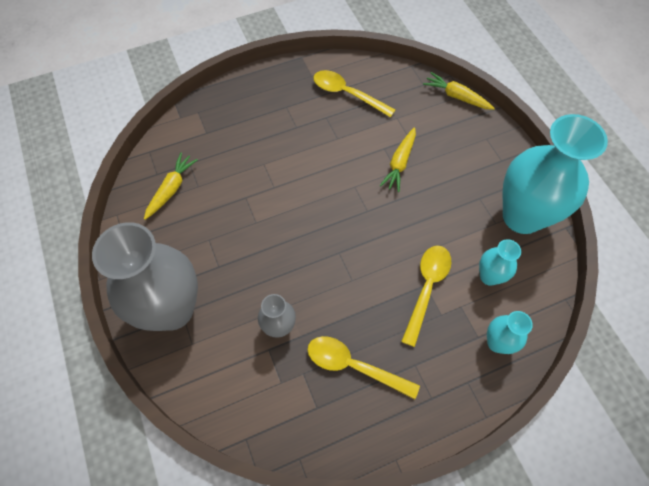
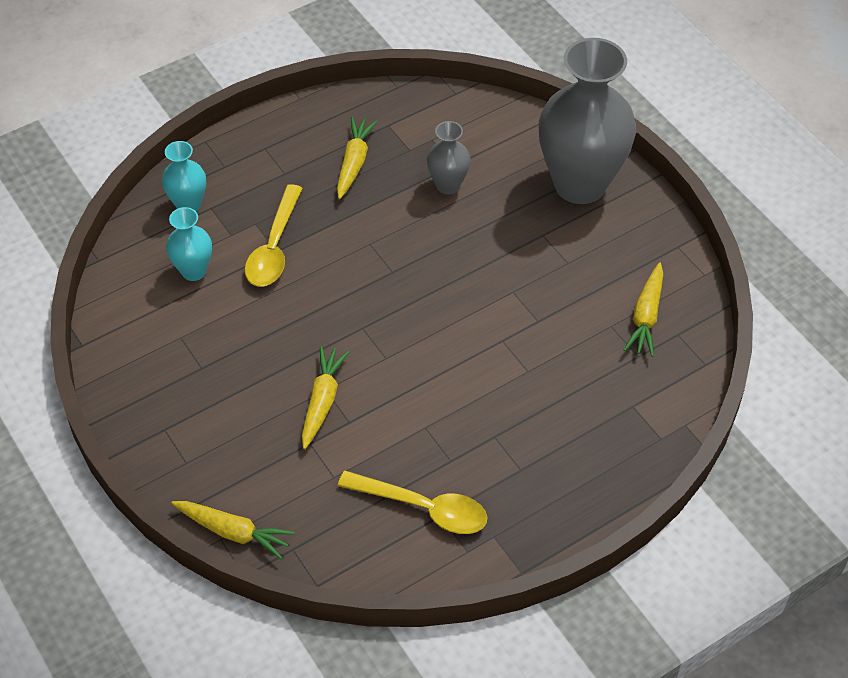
camera: 170 degrees right, 10 degrees down
yellow spoon [307,336,420,399] -> yellow carrot [337,117,378,199]
turquoise vase [502,114,608,234] -> none

